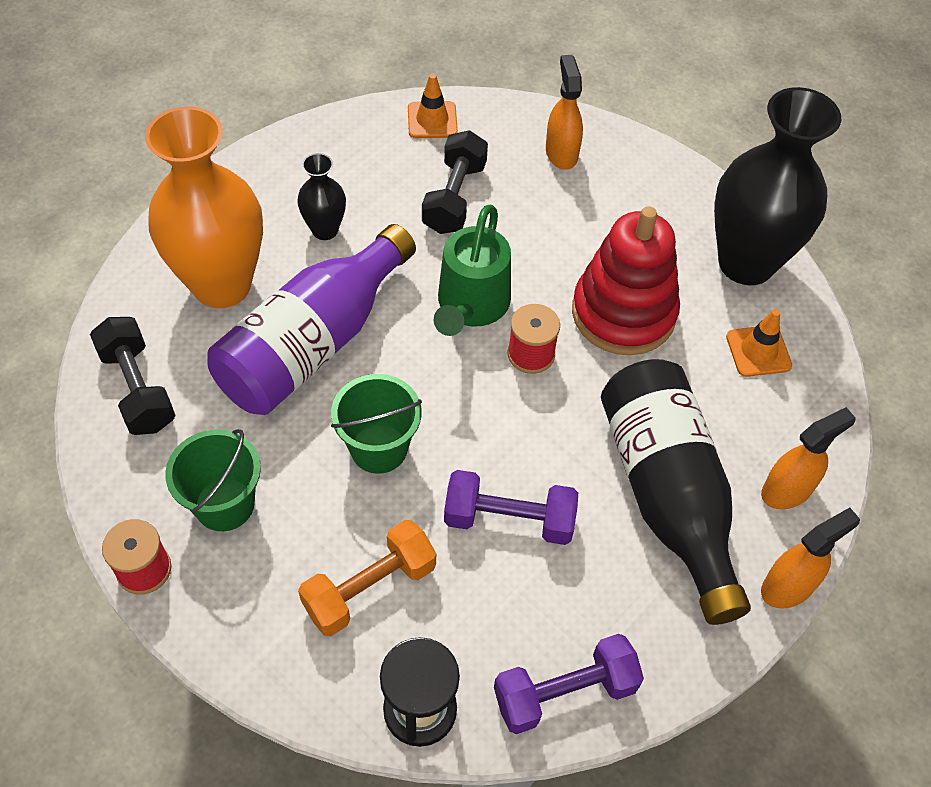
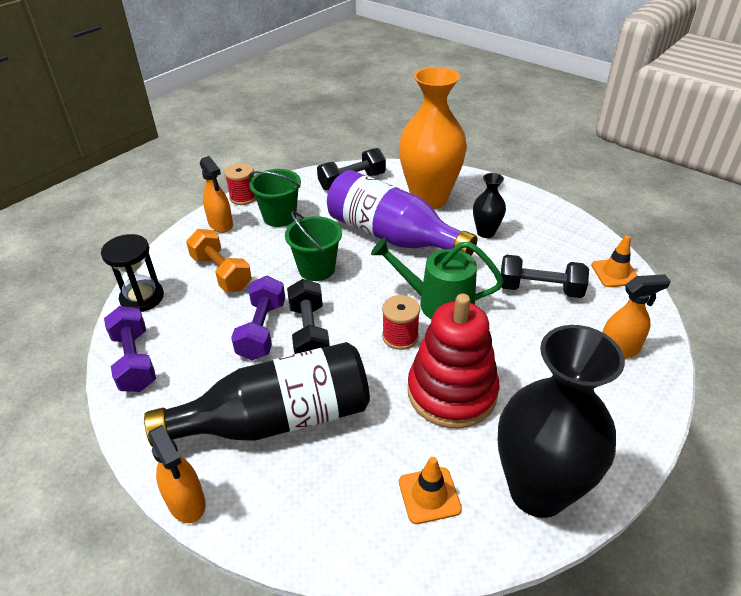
camera: 90 degrees right, 15 degrees down
orange spray bottle [761,407,856,509] -> orange spray bottle moved to [200,156,233,233]
none -> black dumbbell [287,279,330,354]

